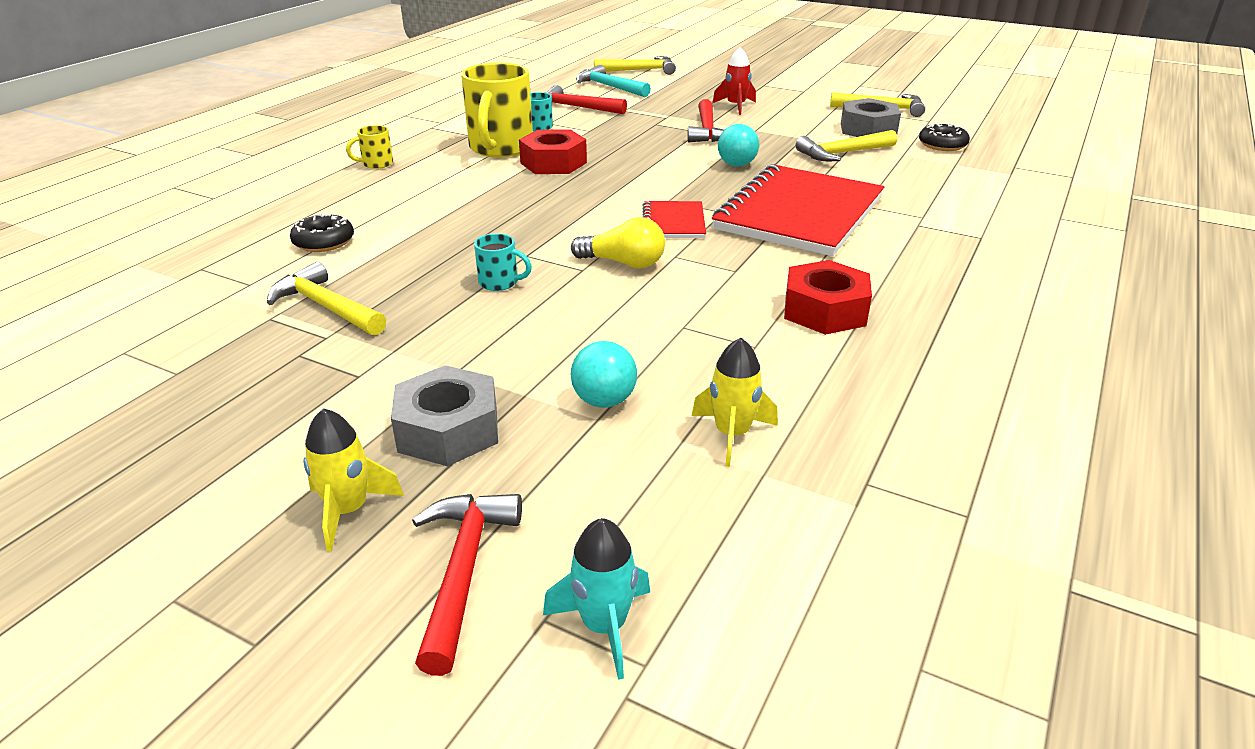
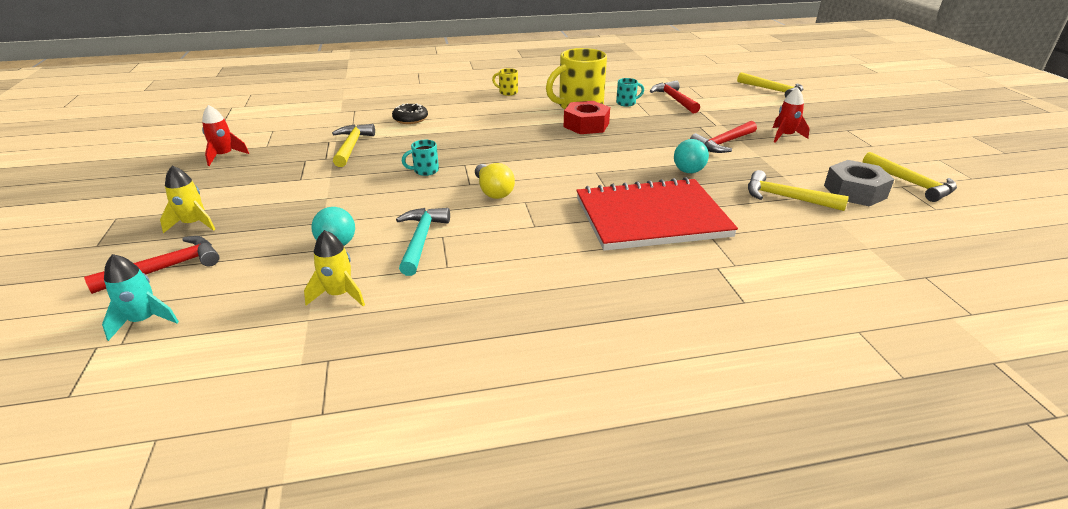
camera: 50 degrees right, 0 degrees up
grey nut [391,365,498,466] -> none
turquoise mug [474,233,532,291] -> turquoise mug turned 90 degrees clockwise [402,140,439,176]
turquoise hammer [576,65,651,97] -> turquoise hammer moved to [396,208,450,276]
red notebook [642,201,706,238] -> none
red nut [784,260,872,335] -> none
black donut [919,123,970,151] -> none
none -> red rocket [202,105,249,166]

